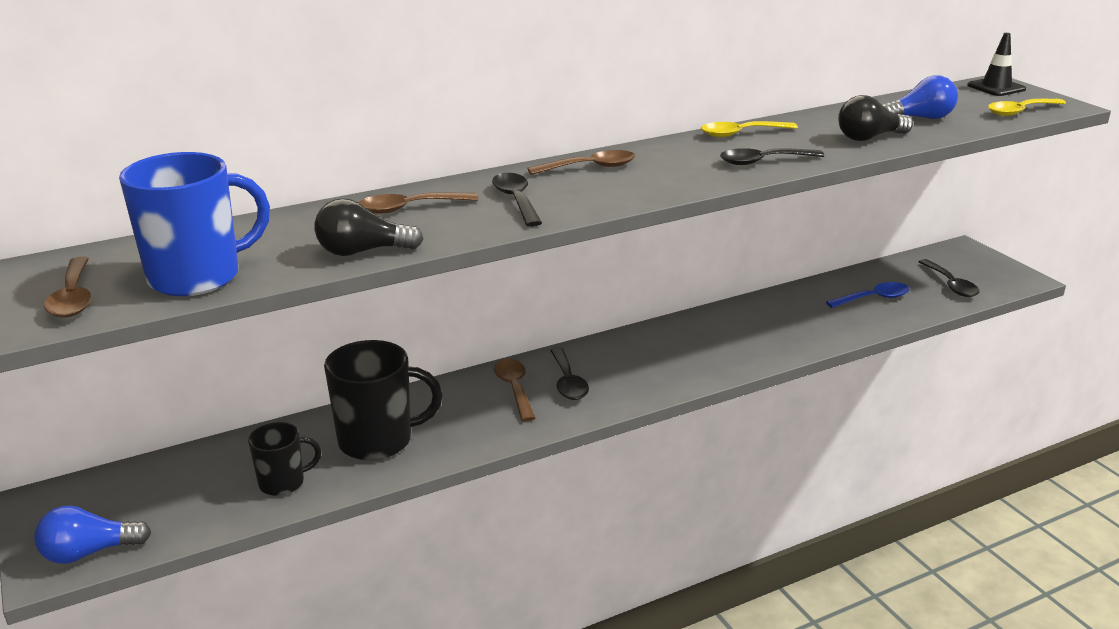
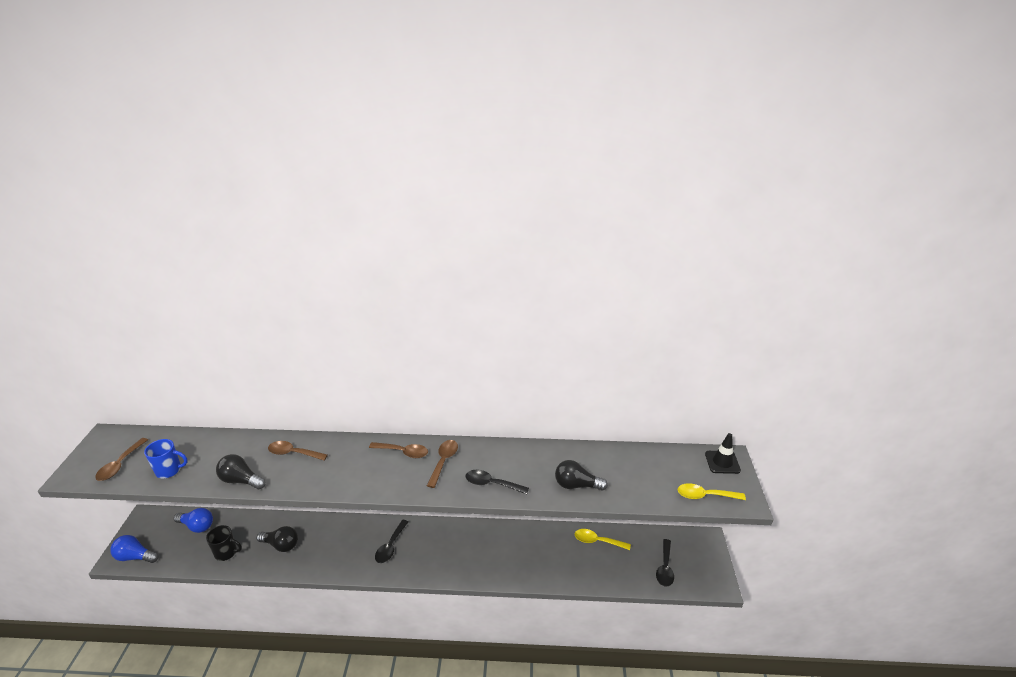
camera: 30 degrees right, 5 degrees up
blue mug [119,152,270,296] -> blue mug [144,439,188,478], size x0.58
black mug [324,340,442,461] -> black light bulb [257,526,298,552]
black spoon [492,173,542,227] -> none
brown spoon [494,359,536,421] -> brown spoon moved to [427,440,458,488]
yellow spoon [701,121,798,137] -> yellow spoon moved to [575,529,631,550]
blue spoon [826,282,910,308] -> none
blue light bulb [883,75,958,119] -> blue light bulb moved to [174,508,213,533]

